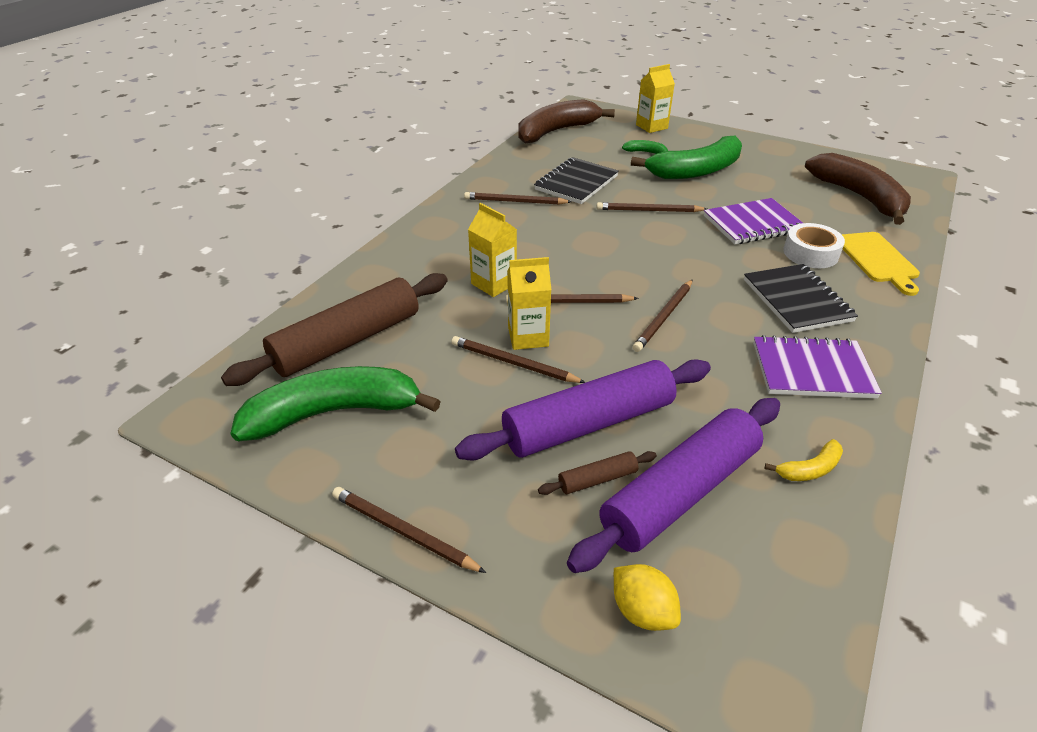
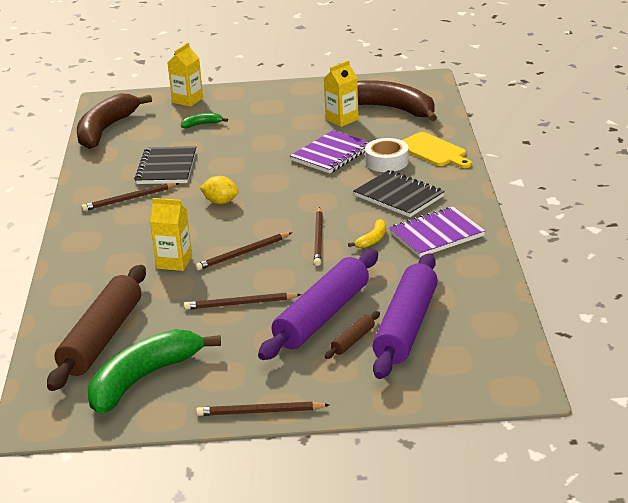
camera: 30 degrees left, 10 degrees down
yellow carton [507,257,551,350] -> yellow carton moved to [323,60,359,127]
brown pencil [597,202,707,212] -> none
yellow lemon [614,564,681,631] -> yellow lemon moved to [200,176,239,204]
green banana [631,136,742,179] -> none
yellow banana [765,439,843,481] -> yellow banana moved to [348,219,386,248]

